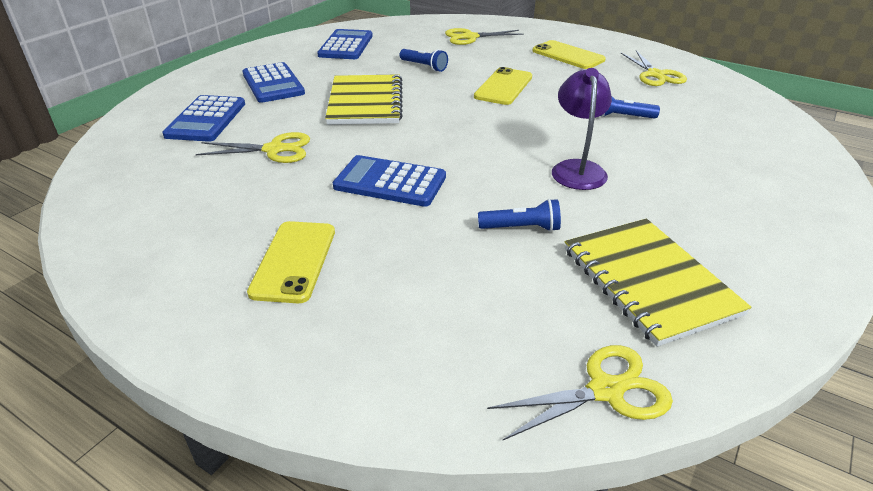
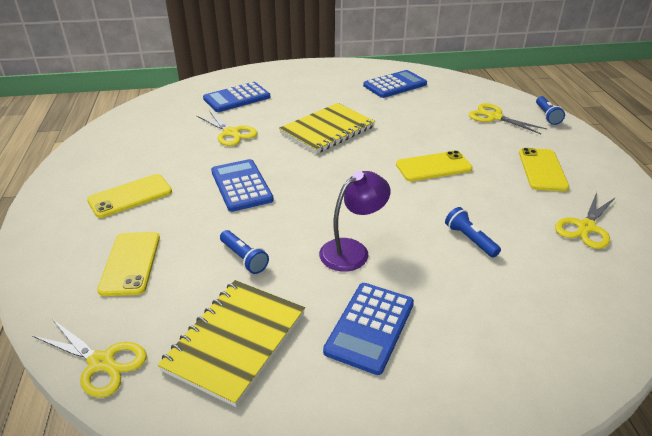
camera: 50 degrees right, 0 degrees up
blue calculator [243,62,305,103] -> blue calculator moved to [323,283,414,375]
blue flashlight [400,49,448,72] -> blue flashlight moved to [536,96,565,125]
none -> yellow phone [97,232,160,296]

